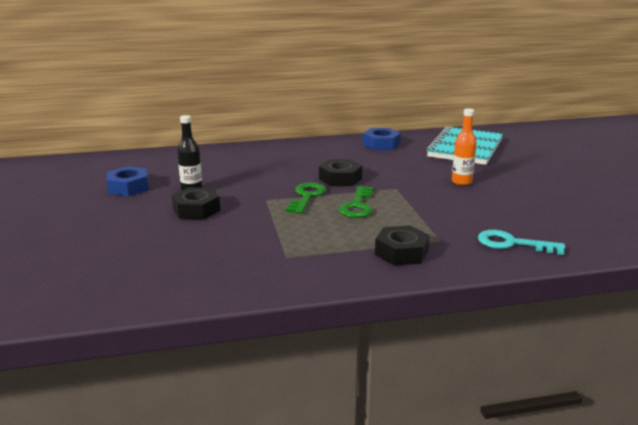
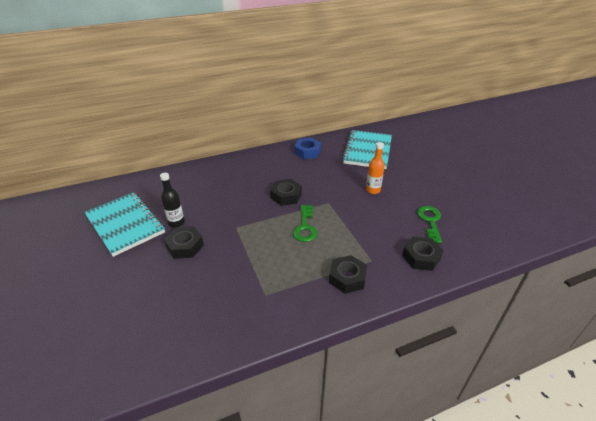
camera: 10 degrees left, 15 degrees up
blue nut [106,166,149,196] -> turquoise notebook [84,192,165,257]
green key [286,182,326,214] -> green key moved to [417,206,442,243]
turquoise key [478,230,565,255] -> black nut [402,236,443,271]

